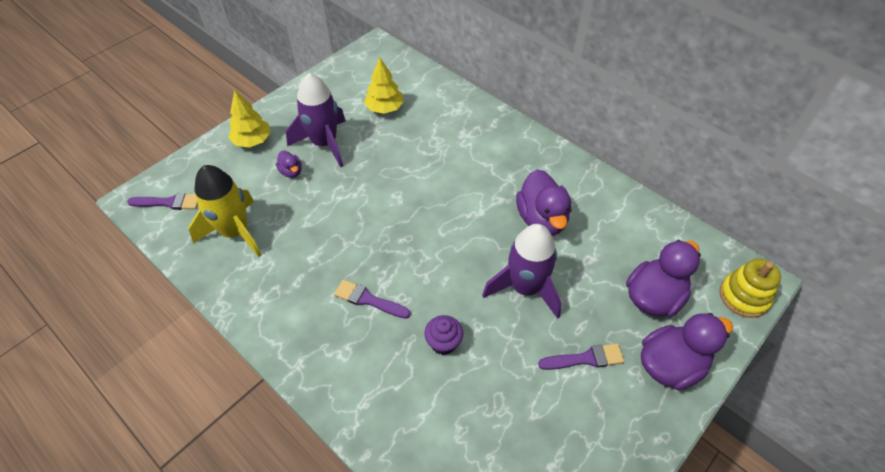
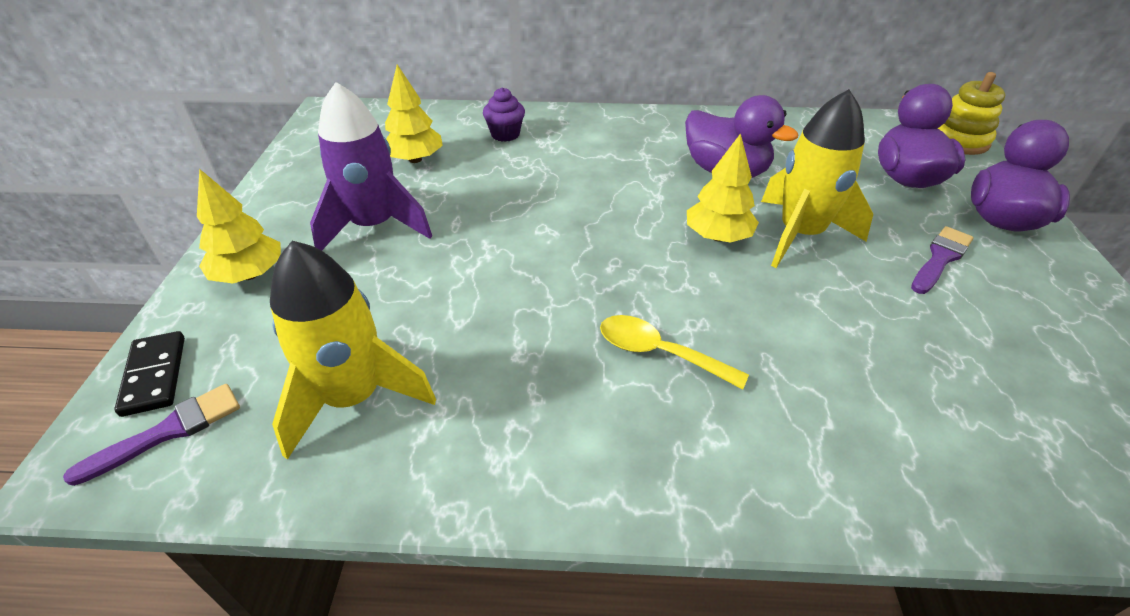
camera: 40 degrees left, 10 degrees down
purple duck [276,151,302,178] -> none
purple brush [334,280,411,319] -> yellow spoon [600,315,749,390]
purple cupcake [424,315,463,355] -> purple cupcake moved to [483,87,525,142]
purple rocket [482,224,561,319] -> yellow rocket [761,89,873,268]
none -> black domino [114,331,185,417]
none -> yellow tree [687,133,759,243]

